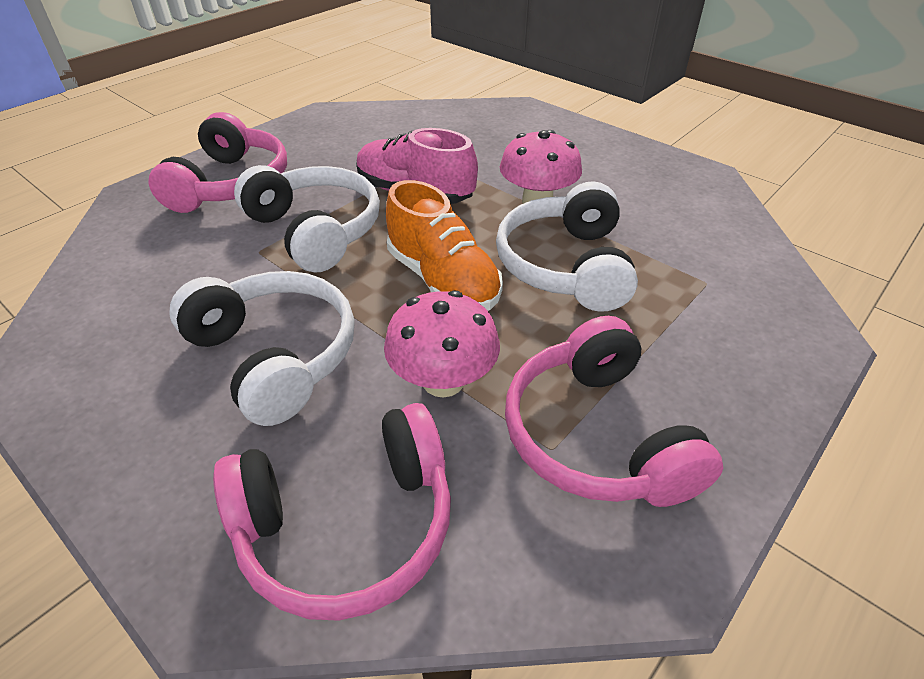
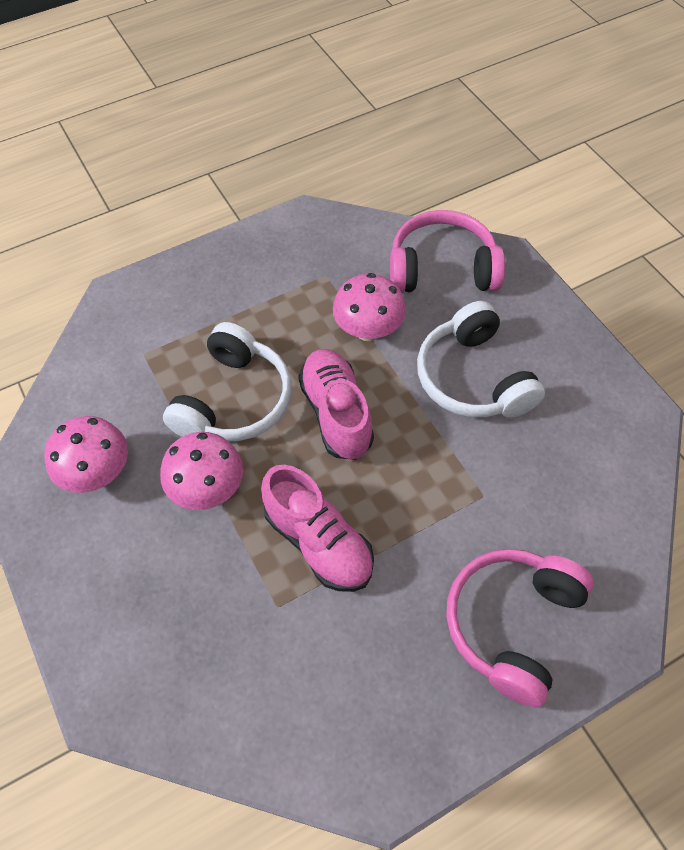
camera: 160 degrees left, 15 degrees up
white headphones [234,165,380,273] -> none
orange shoe [386,180,503,311] -> pink shoe [298,349,374,460]
pink headphones [505,316,723,507] -> none
none -> pink mushroom [44,416,128,493]

